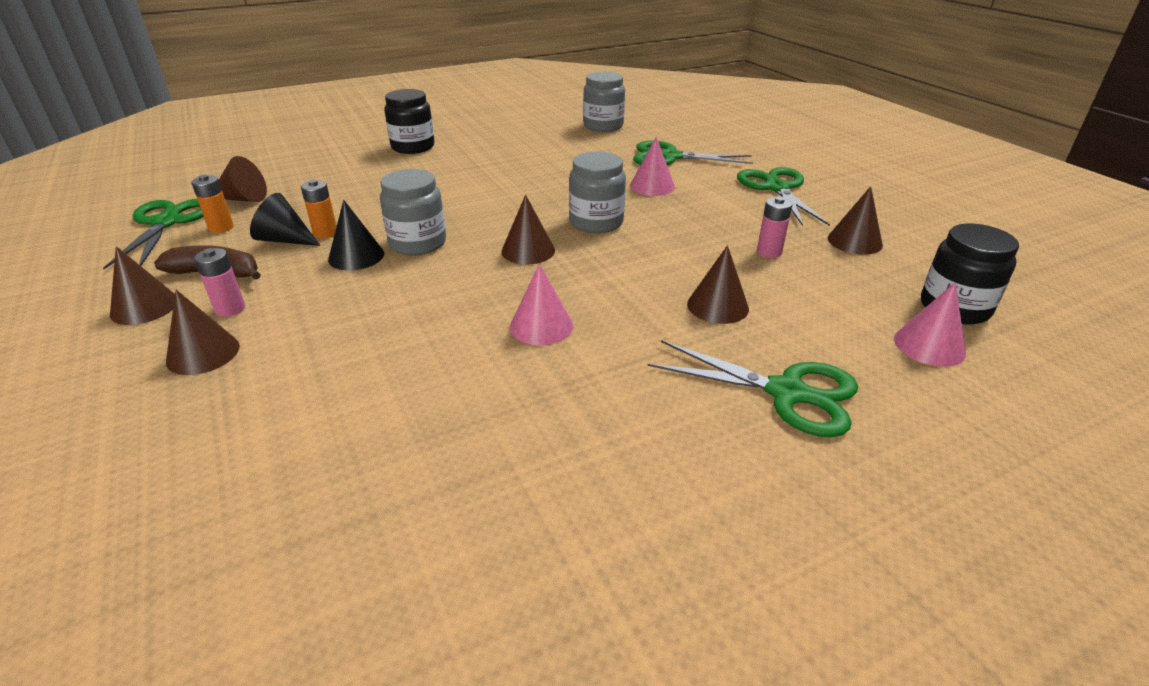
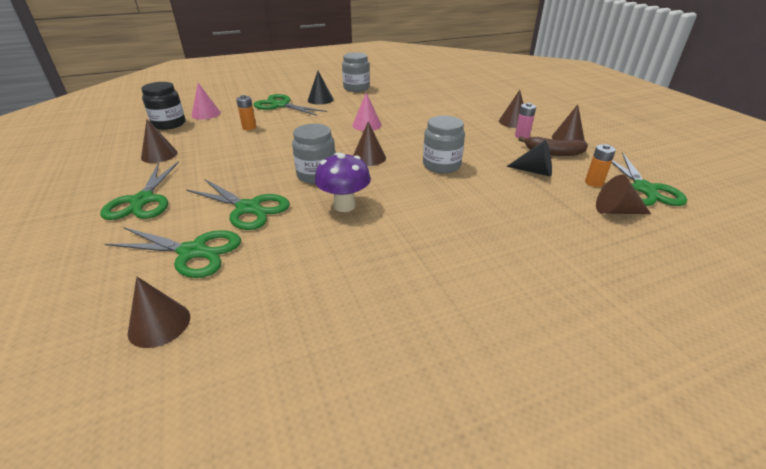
camera: 175 degrees left, 0 degrees up
orange battery [301,179,337,239] -> orange battery moved to [236,95,256,130]
black cone [328,200,384,270] -> black cone moved to [308,71,334,105]
black jar [384,89,434,154] -> none
grey jar [583,72,625,132] -> grey jar moved to [342,53,370,92]
pink cone [630,137,675,196] -> green scissors [186,179,290,230]
brown cone [687,245,749,324] -> brown cone moved to [128,277,190,348]
pink battery [757,197,793,258] -> none
none -> purple mushroom [315,153,371,212]

